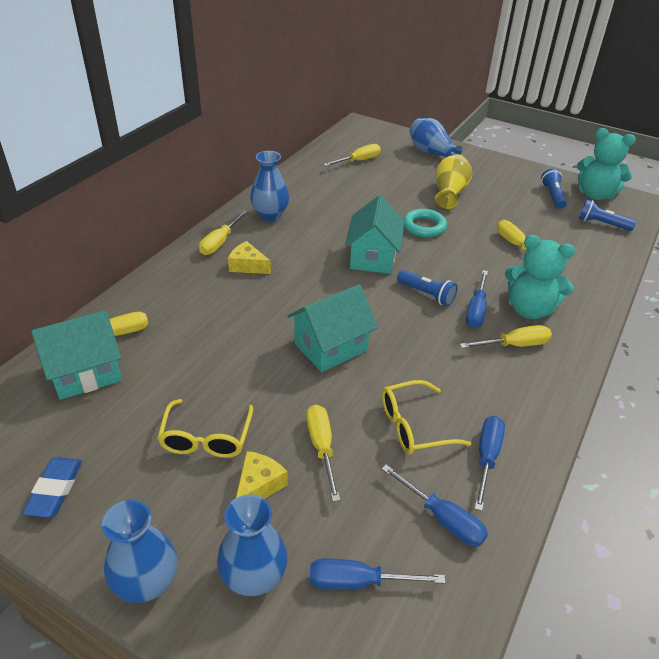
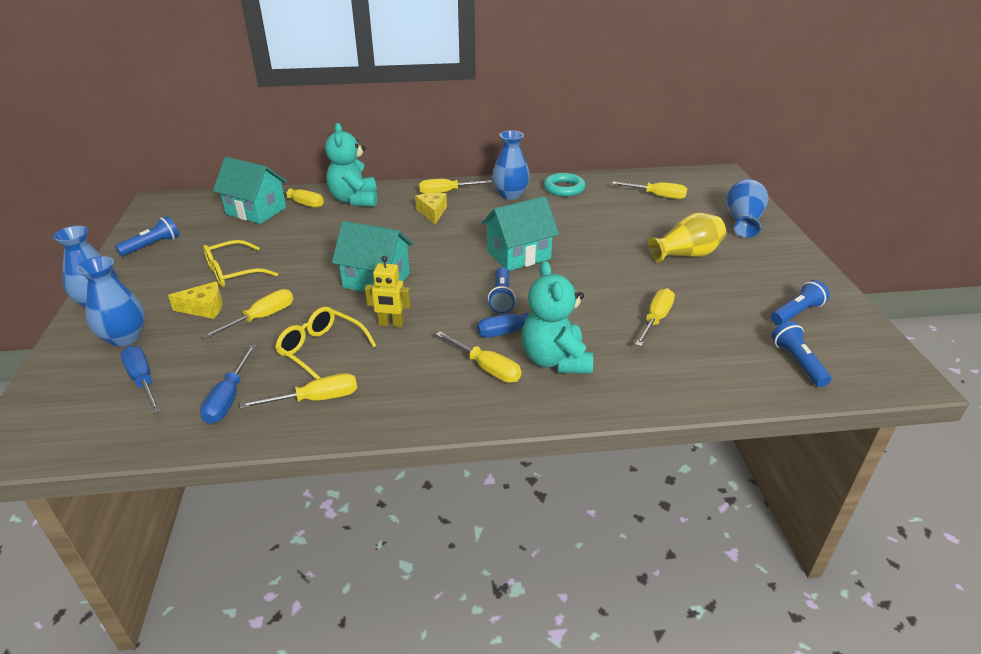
camera: 55 degrees right, 5 degrees down
blue eraser [22,457,82,518] -> blue flashlight [115,216,179,256]
turquoise ring [403,209,447,237] -> turquoise ring moved to [544,173,585,196]
blue screwdriver [474,416,505,511] -> yellow screwdriver [240,373,357,409]
turquoise teddy bear [577,128,636,200] -> turquoise teddy bear moved to [325,123,377,207]
none -> yellow robot [365,256,411,327]

